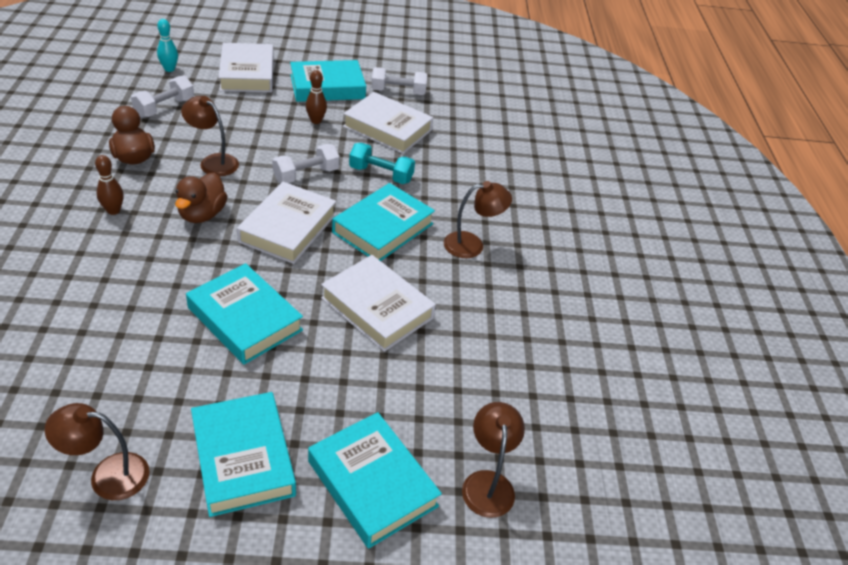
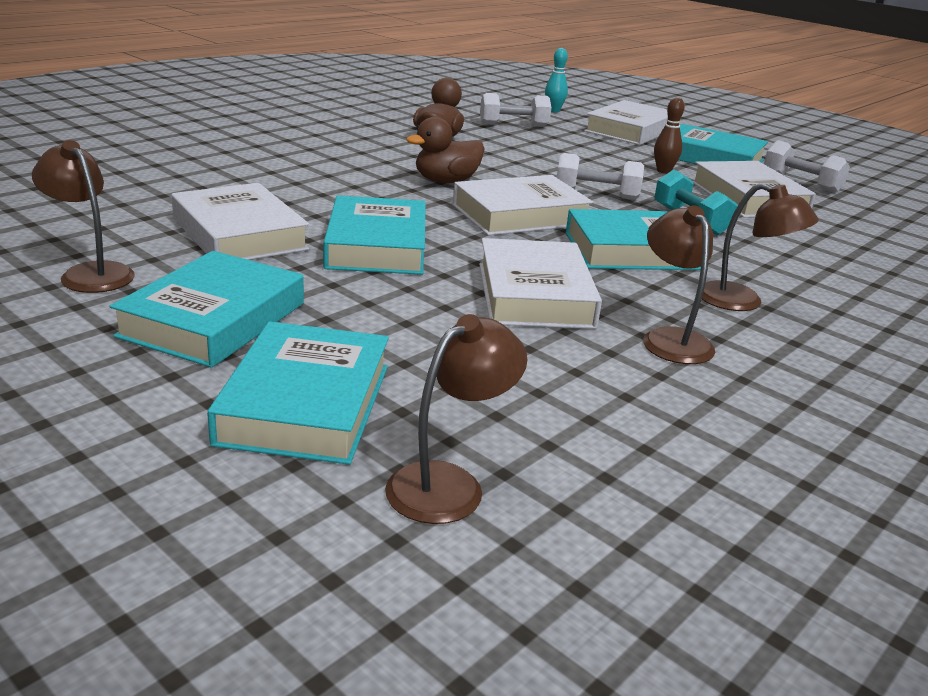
camera: 45 degrees right, 15 degrees down
brown bowling pin [95,155,124,215] -> none
brown lamp [181,96,239,176] -> brown lamp moved to [643,205,715,364]
none -> white book [171,183,309,260]

